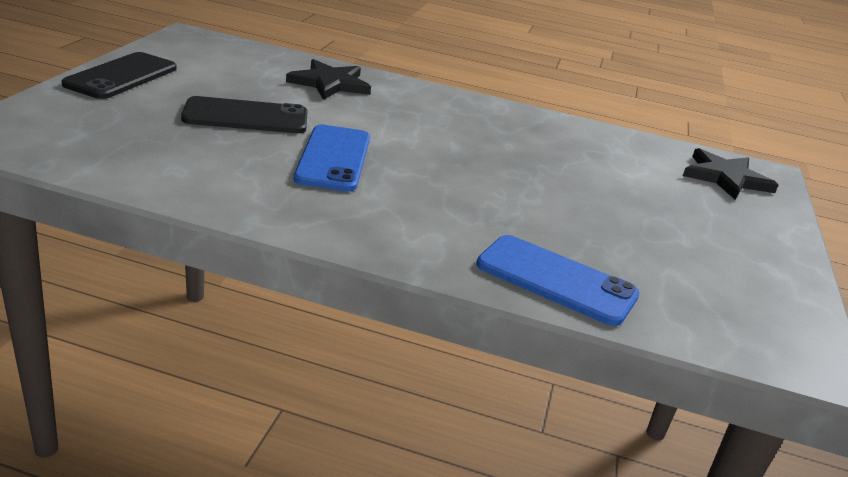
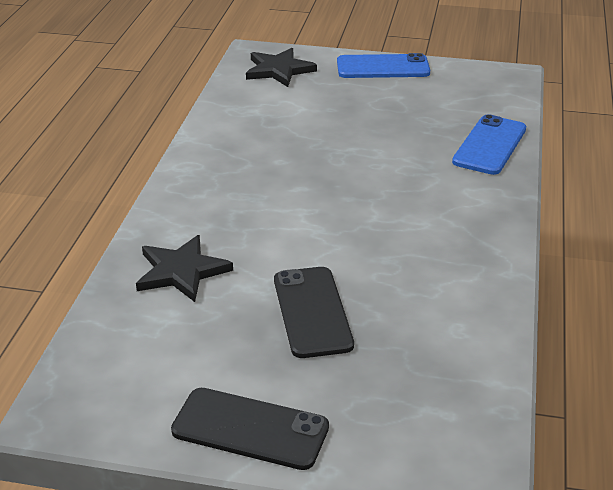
camera: 90 degrees left, 5 degrees up
blue phone [294,124,370,192] -> blue phone moved to [337,53,430,78]

